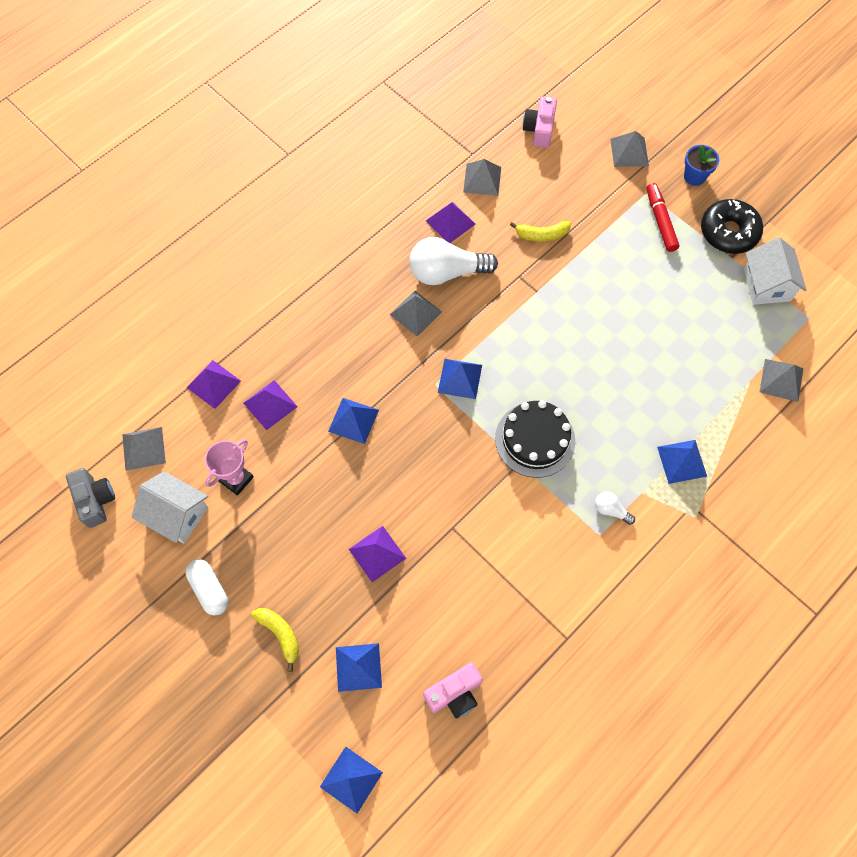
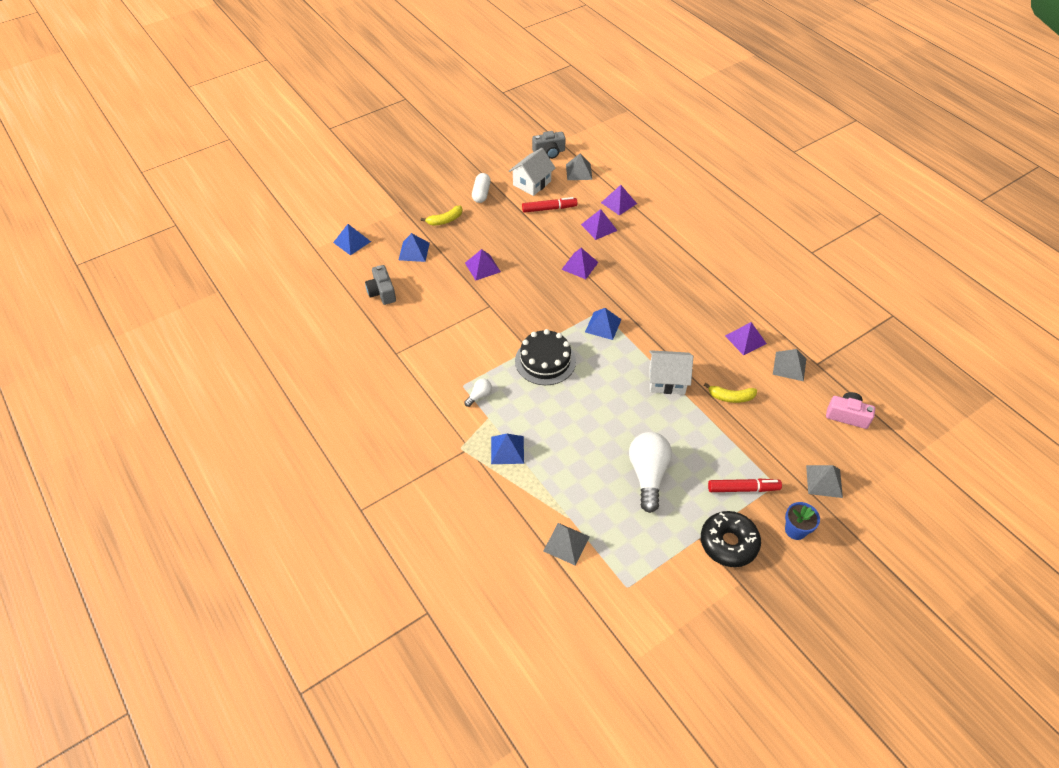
camera: 100 degrees right, 15 degrees down
white capsule [185,559,228,616] -> white capsule turned 60 degrees counterclockwise [472,173,491,203]
pink trophy [205,439,254,496] -> red marker [522,197,578,213]
blue pyramid [328,398,379,444] -> purple pyramid [561,248,598,279]
grey pyramid [390,290,442,337] -> none
white light bulb [409,237,498,285] -> white light bulb moved to [629,432,672,513]
pink camera [423,663,483,718] -> grey camera [365,265,396,305]
yellow banana [510,221,571,242] -> yellow banana turned 90 degrees counterclockwise [704,383,757,403]
white house [744,237,806,305] -> white house moved to [649,350,693,394]

